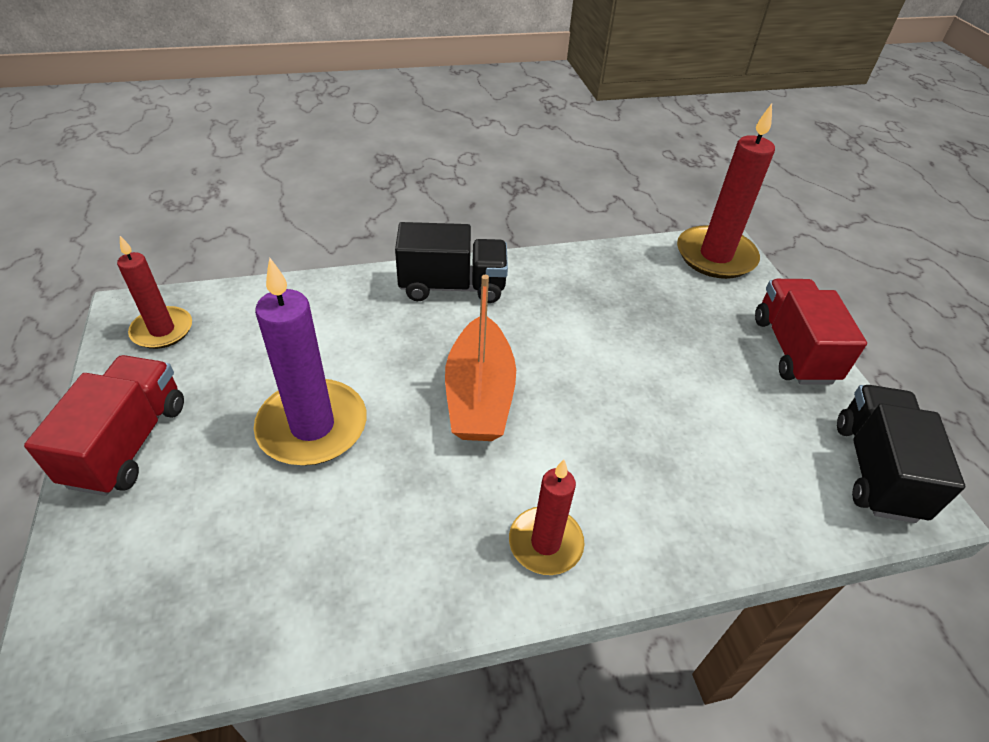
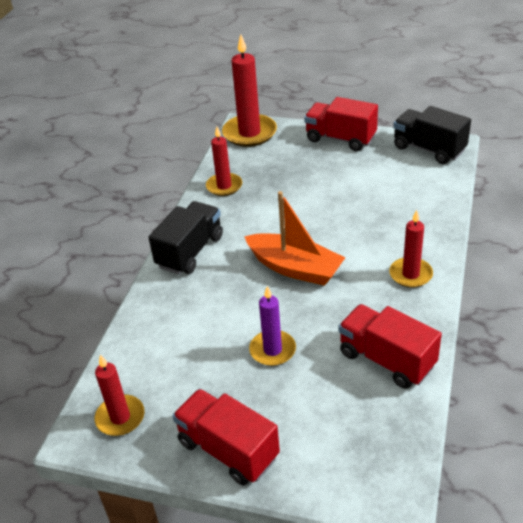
camera: 55 degrees left, 5 degrees down
purple candle [254,257,367,466] -> purple candle [249,286,296,366], size x0.61
none -> red candle [206,127,242,196]
none -> red truck [338,304,442,389]

